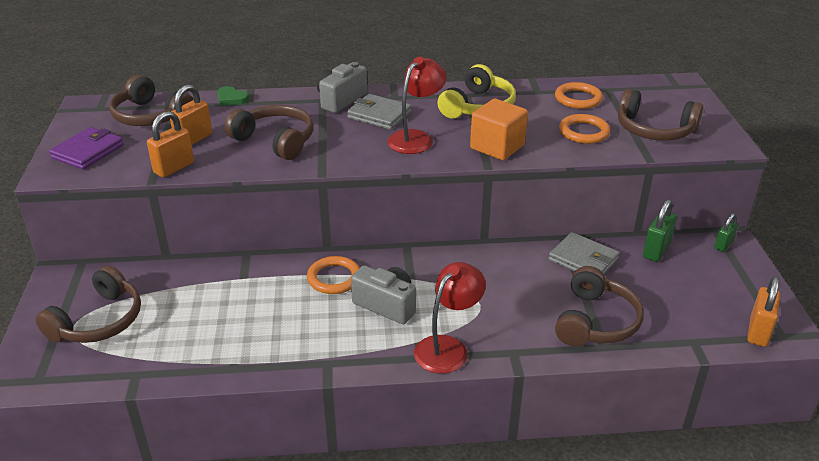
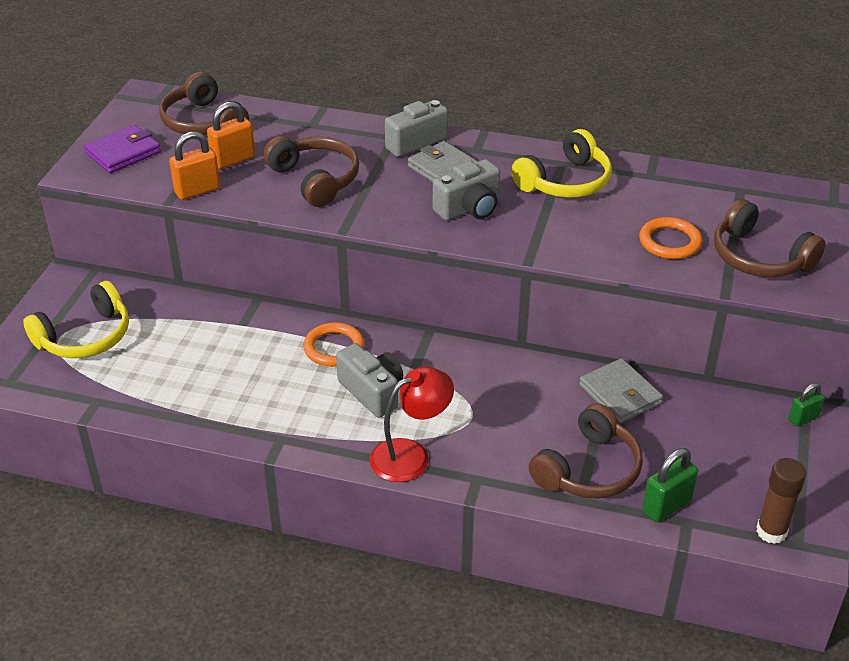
camera: 20 degrees right, 5 degrees up
brown headphones [35,265,141,343] -> yellow headphones [23,281,129,358]
green heart [217,86,249,106] -> none
red lamp [387,57,446,154] -> grey camera [433,159,500,221]
orange cube [470,99,528,160] -> none
orange ring [555,82,603,109] -> none
green padlock [643,199,677,262] -> green padlock moved to [642,448,698,522]
orange padlock [747,276,780,347] -> brown glue stick [756,458,806,544]

